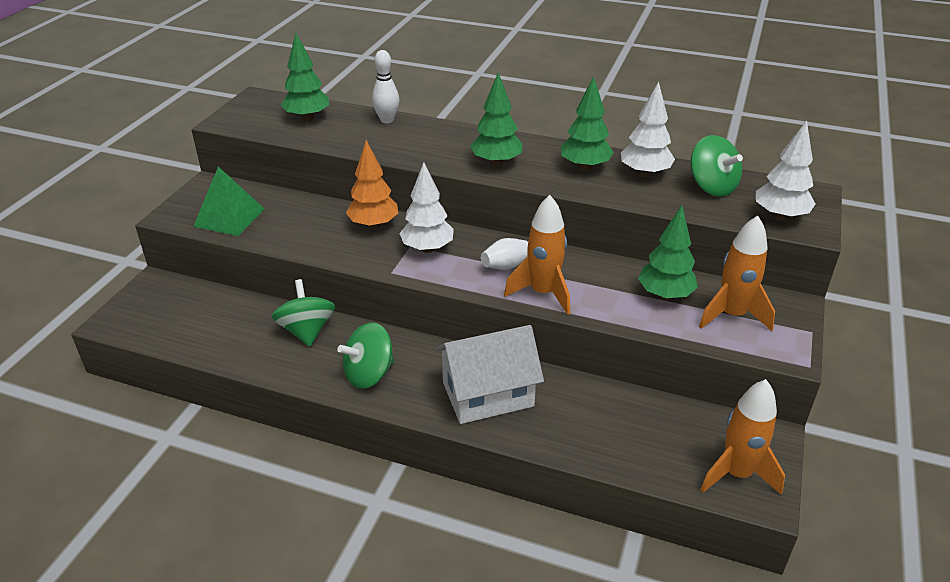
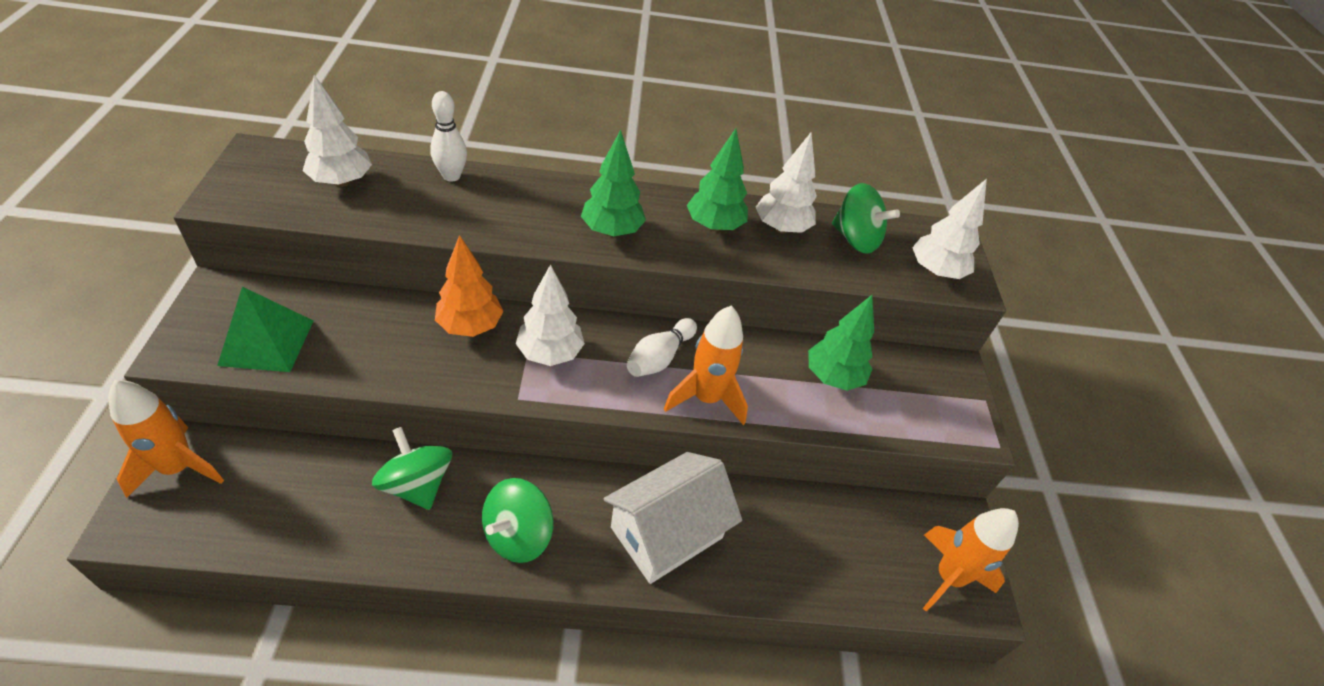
camera: 25 degrees left, 10 degrees up
green tree [281,33,329,121] -> white tree [303,75,372,187]
orange rocket [699,216,775,331] -> orange rocket moved to [108,380,224,498]

